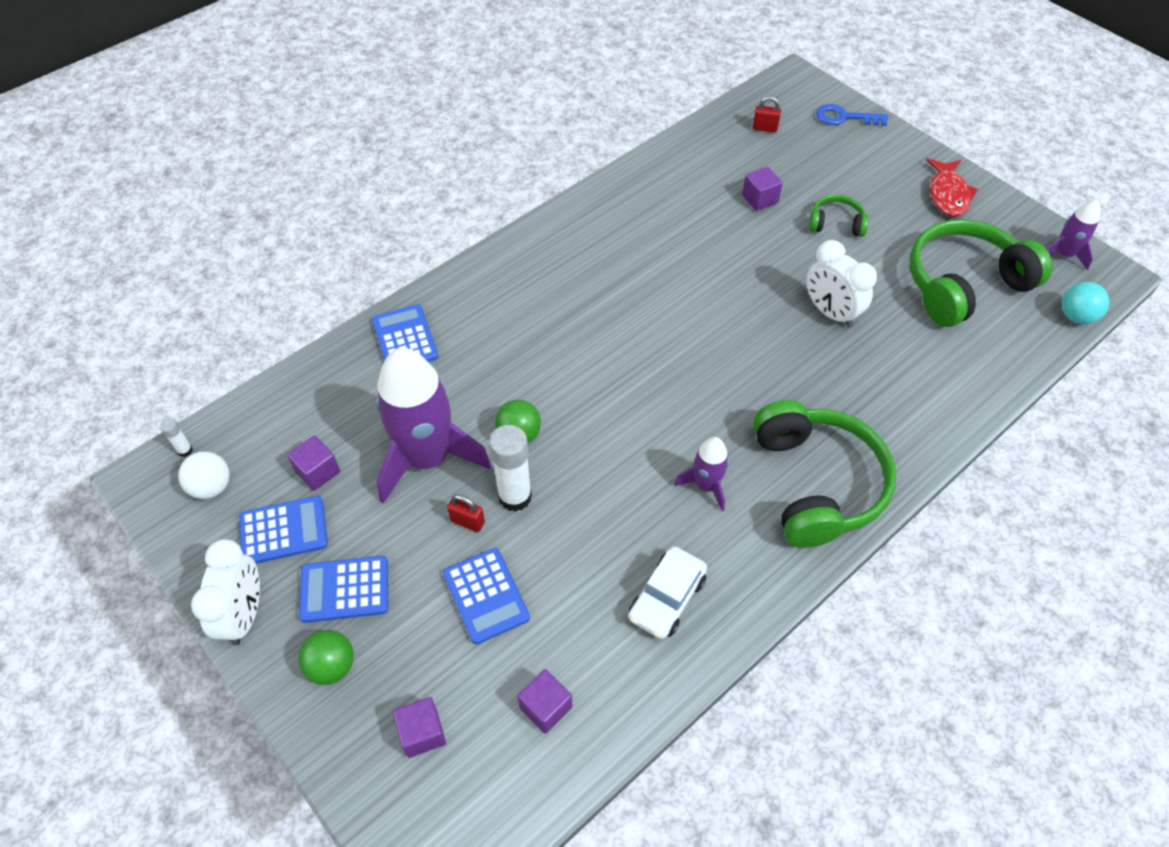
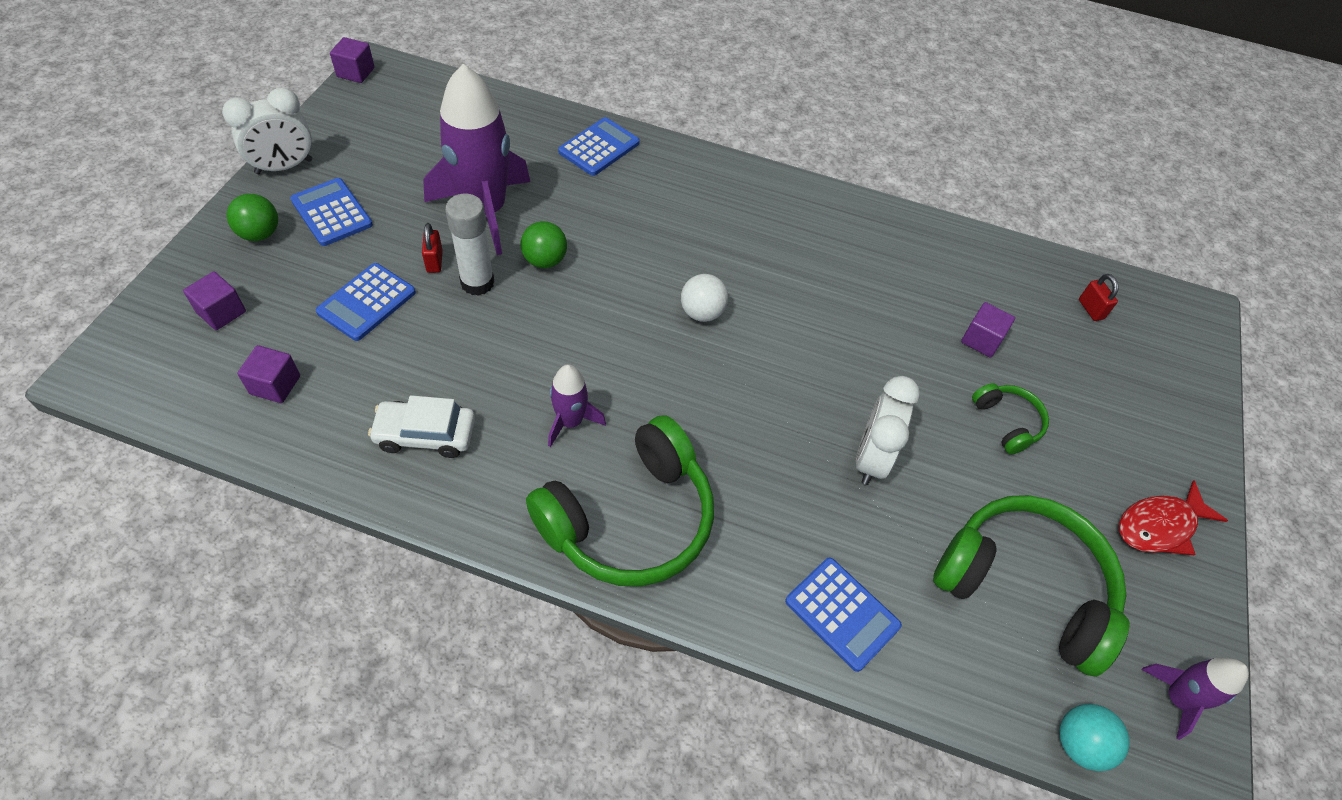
camera: 55 degrees right, 0 degrees up
white glue stick [160,418,193,457] -> none
white ball [178,451,230,499] -> white ball moved to [681,274,728,322]
blue calculator [239,496,328,564] -> blue calculator moved to [785,558,902,672]
purple cube [287,435,340,491] -> purple cube moved to [330,37,374,83]
blue key [816,104,888,126] -> none

